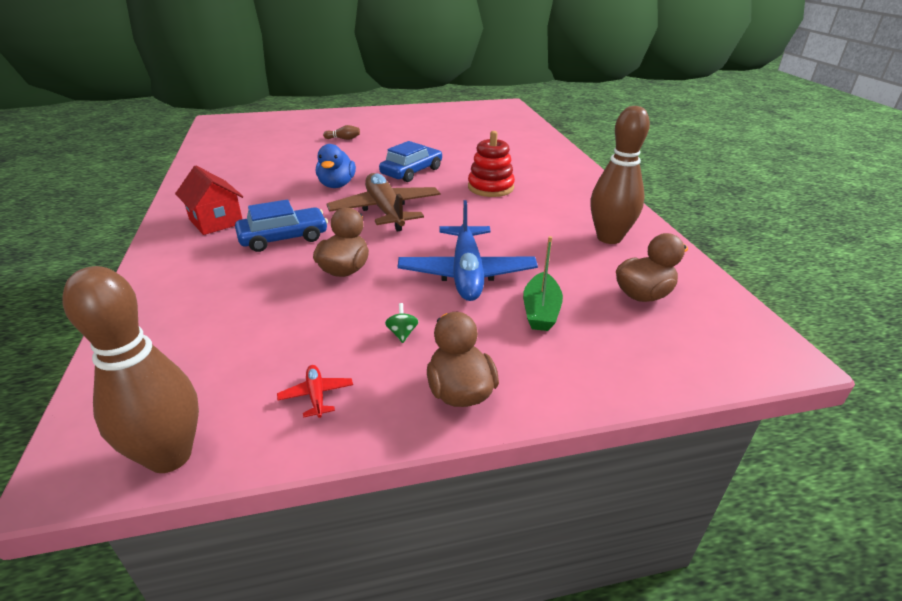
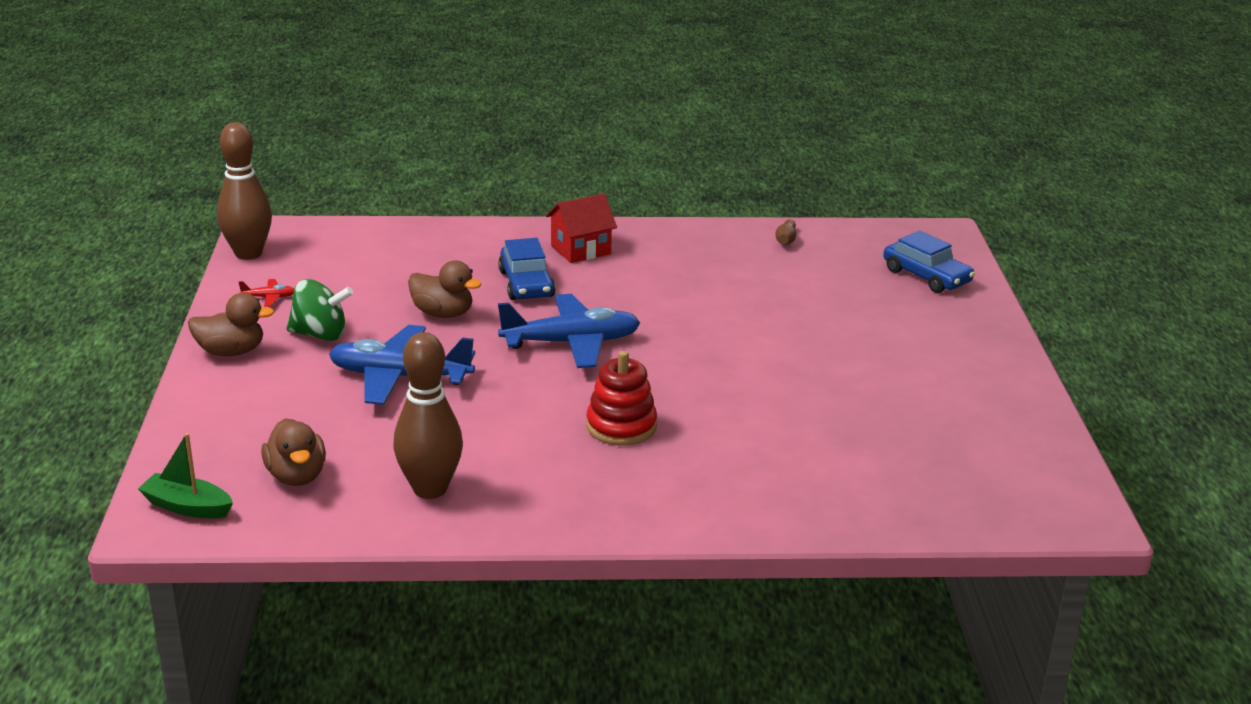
camera: 100 degrees right, 5 degrees down
blue duck [316,144,356,188] -> none
brown bowling pin [323,125,360,140] -> brown bowling pin moved to [775,219,796,245]
brown plane [326,173,440,231] -> blue plane [498,294,640,368]
blue car [379,141,442,182] -> blue car moved to [883,231,975,293]
green spinning top [385,303,419,343] -> green spinning top [286,279,353,341], size x2.28
green boat [523,236,563,331] -> green boat moved to [138,433,233,518]

